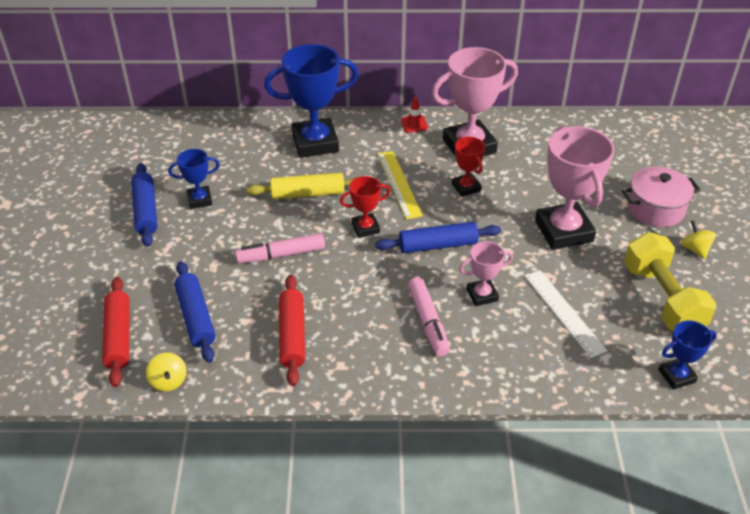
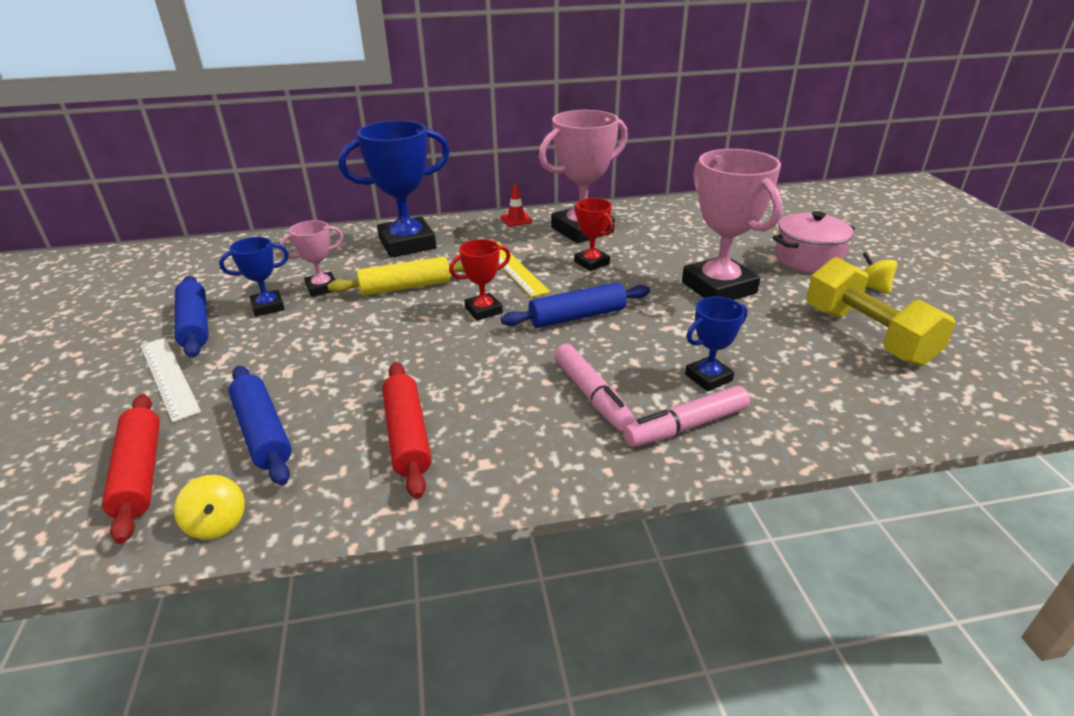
camera: 10 degrees left, 10 degrees down
pink marker [235,233,325,264] -> pink marker moved to [623,386,750,447]
pink trophy [459,241,513,306] -> pink trophy moved to [279,220,343,297]
white ruler [525,270,608,358] -> white ruler moved to [140,338,201,423]
blue trophy [658,321,717,390] -> blue trophy moved to [685,297,747,391]

